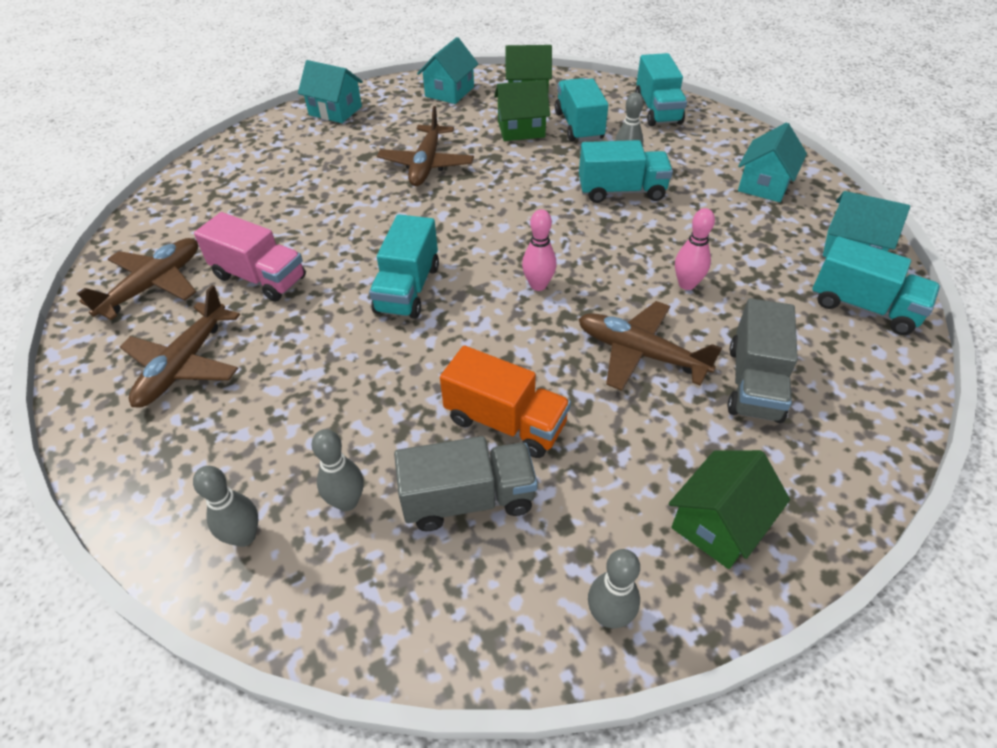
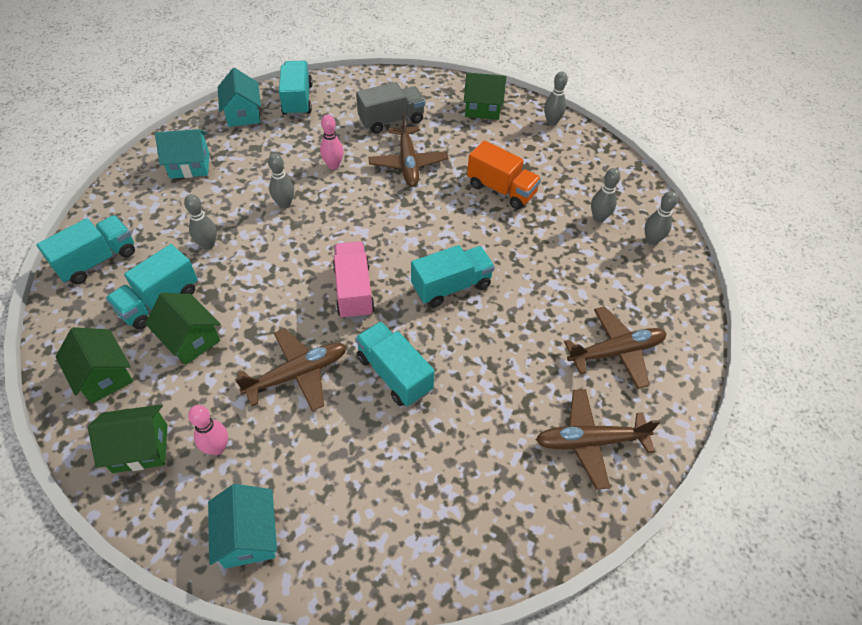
camera: 130 degrees left, 5 degrees up
pink truck [194,212,306,302] -> pink truck moved to [333,241,375,320]
grey truck [394,436,538,531] -> none
turquoise house [417,37,478,104] -> green house [88,404,167,473]
orange truck [440,346,571,458] -> orange truck turned 135 degrees clockwise [467,140,541,209]
pink bowling pin [522,209,557,291] -> pink bowling pin moved to [188,405,228,455]
turquoise truck [579,140,673,203] -> turquoise truck moved to [355,321,434,406]
none -> grey bowling pin [268,153,294,209]

